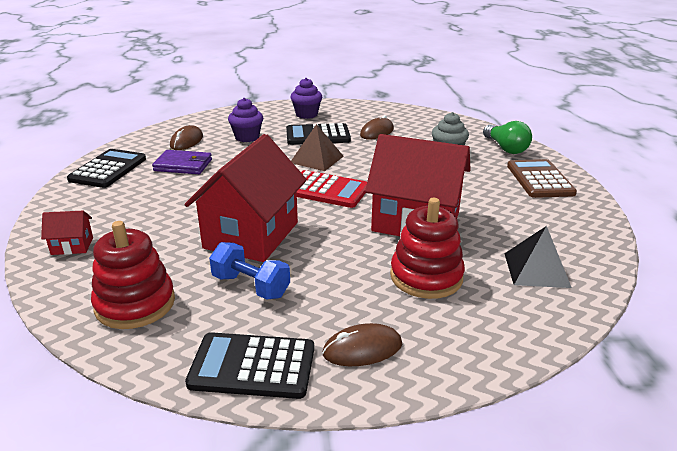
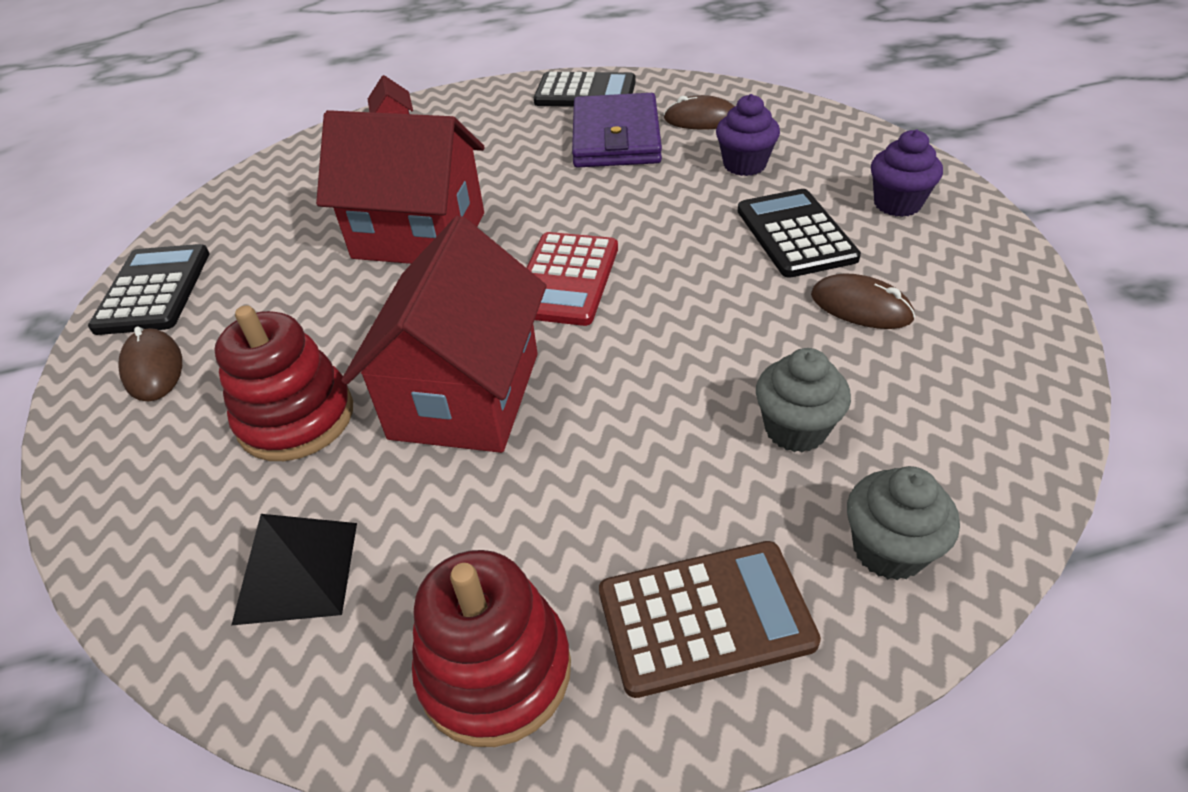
camera: 85 degrees right, 15 degrees up
red stacking toy [91,221,175,329] -> red stacking toy moved to [412,550,571,747]
purple wallet [152,150,212,174] -> purple wallet [572,93,662,168], size x1.55
blue dumbbell [209,242,290,299] -> none
brown pyramid [291,124,344,171] -> none
green light bulb [483,121,532,154] -> grey cupcake [847,466,960,580]

